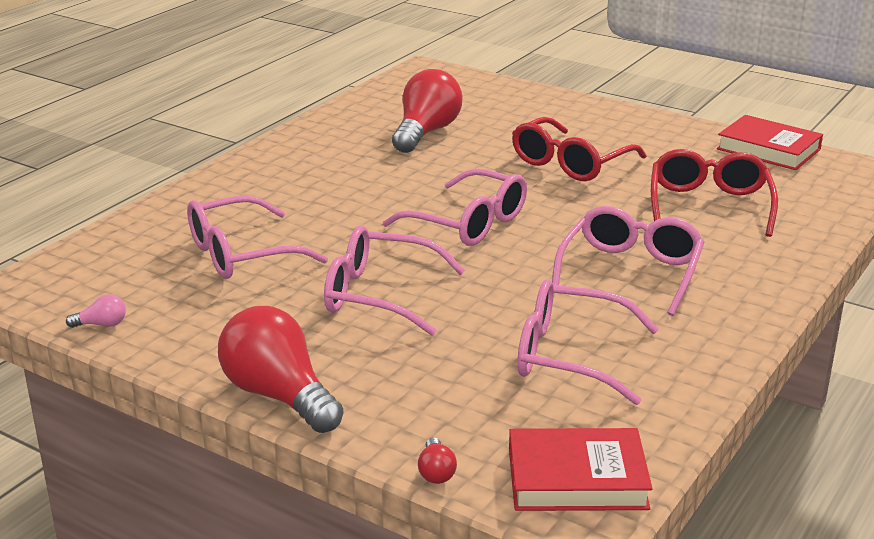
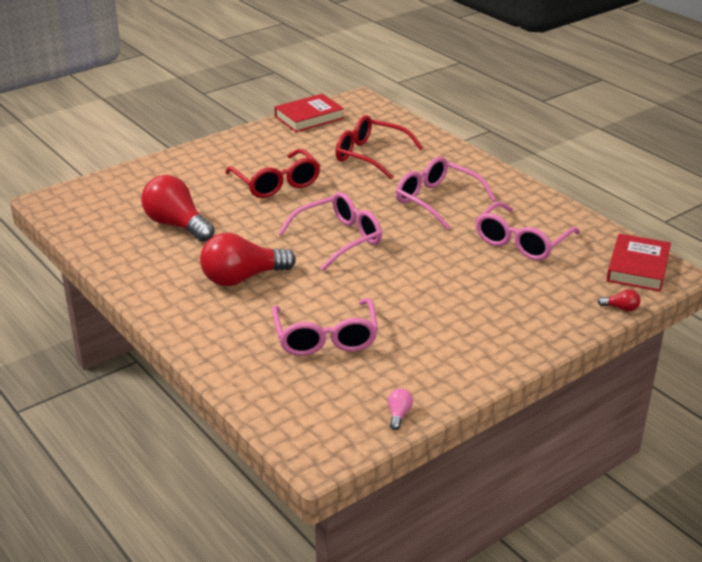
camera: 70 degrees left, 5 degrees up
red light bulb [218,306,344,433] -> red light bulb moved to [200,233,296,286]
pink glasses [324,225,465,336] -> none

